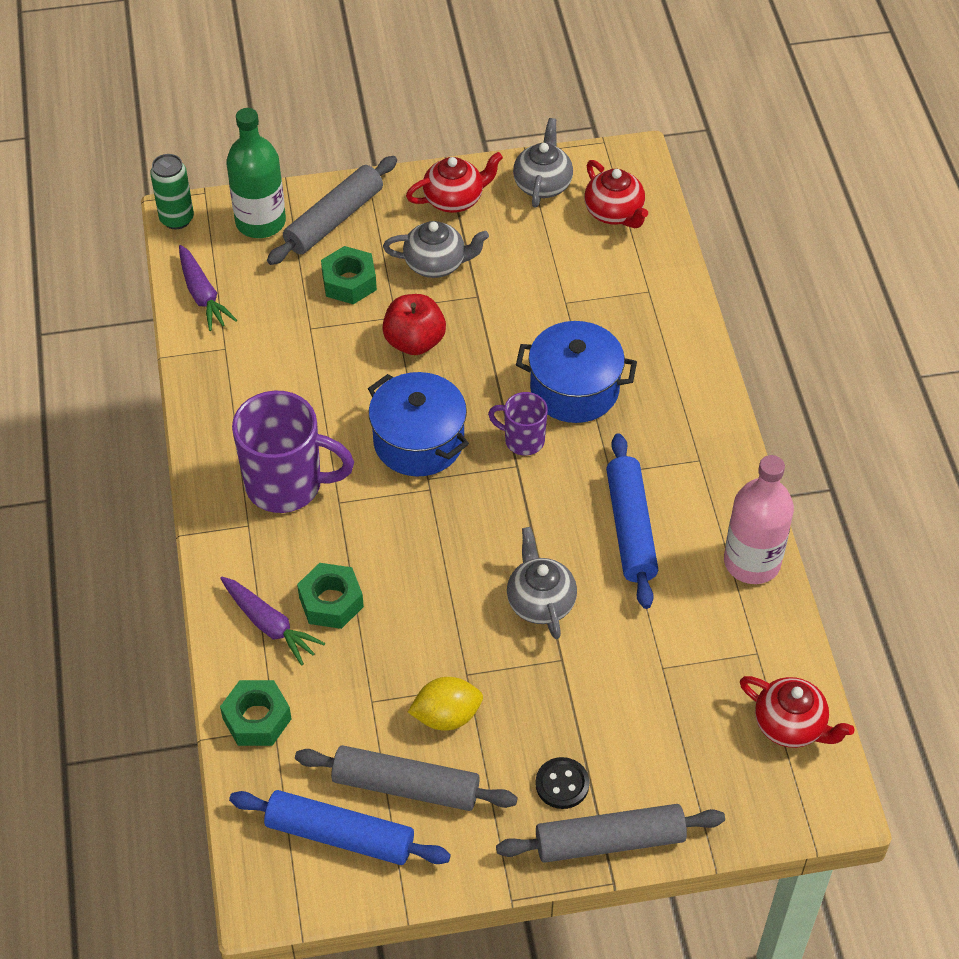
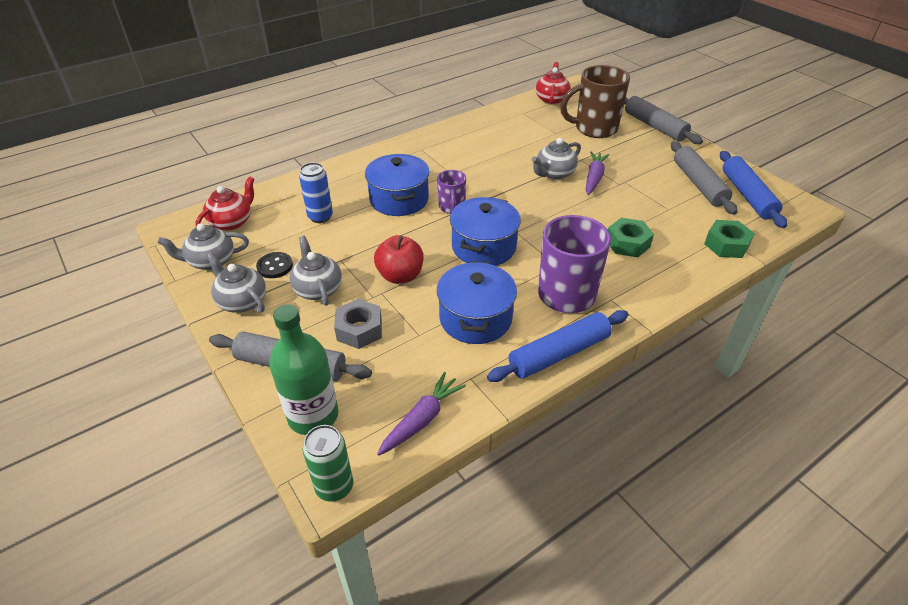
camera: 115 degrees left, 10 degrees down
purple carrot [220,577,325,666] -> purple carrot moved to [586,151,609,195]
green nut [321,246,377,304] -> grey nut [334,299,382,349]
red teapot [406,152,503,213] -> grey teapot [207,252,266,313]
yellow lemon [408,677,483,731] -> none
black button [535,757,589,809] -> black button moved to [256,252,293,278]
blue rolling pin [606,433,658,609] -> blue rolling pin moved to [487,310,628,382]
pink bottle [724,455,794,584] -> none
none -> blue can [299,162,333,223]
none -> blue pot [437,261,517,344]
none -> brown mug [560,65,630,138]

